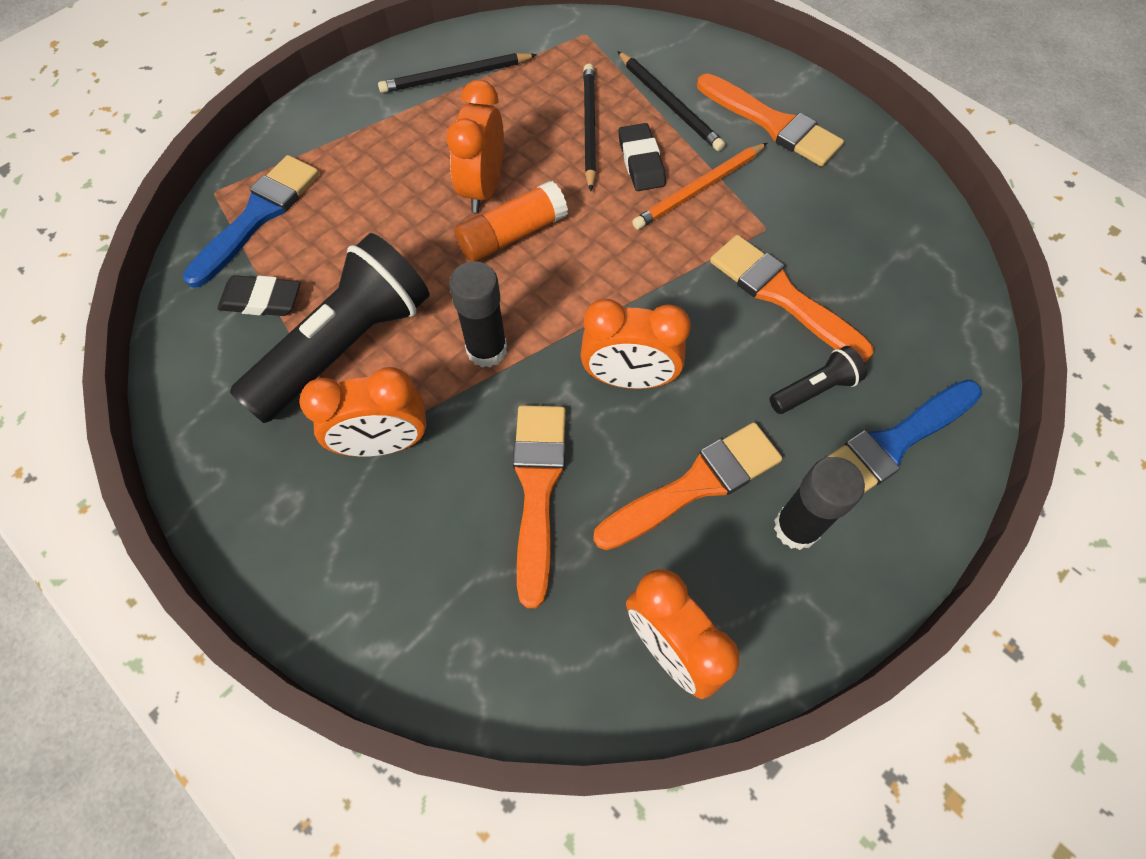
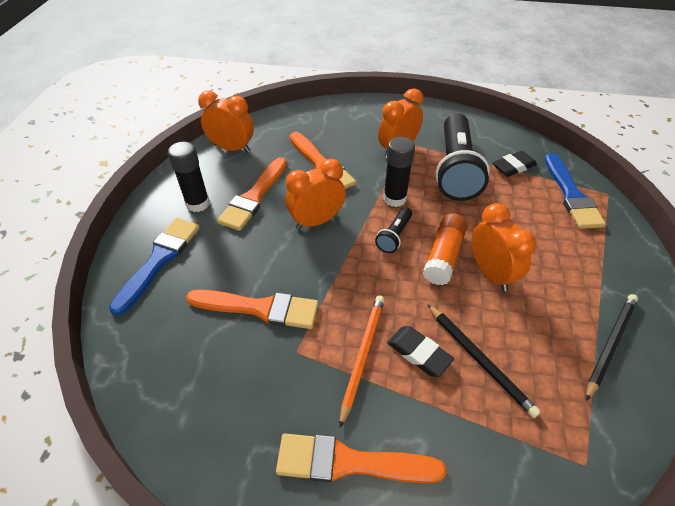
camera: 145 degrees right, 15 degrees down
black pencil [617,51,725,151] -> none
black flashlight [770,346,867,414] -> black flashlight moved to [375,207,412,253]

